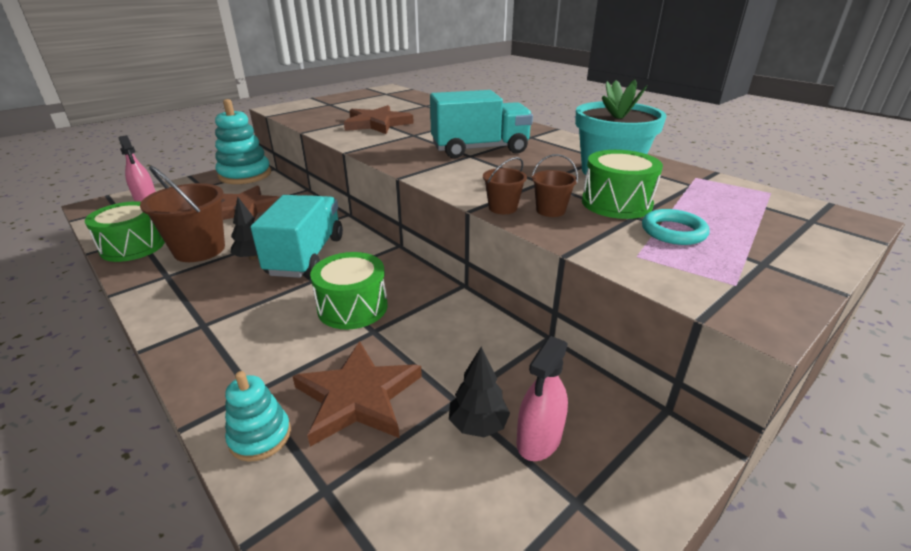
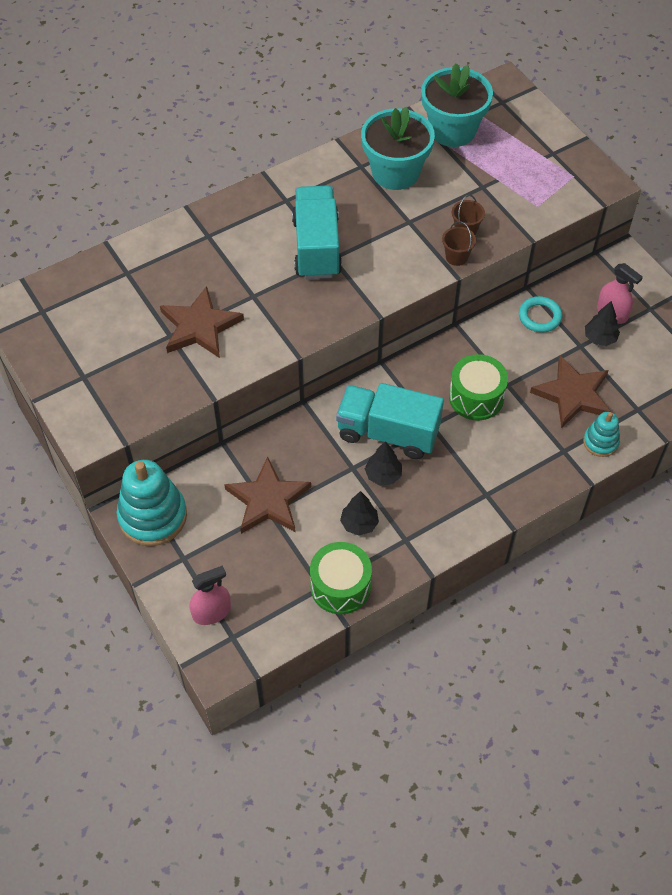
camera: 80 degrees left, 25 degrees up
brown bucket [140,165,225,262] -> black tree [340,491,379,536]
green drum [582,150,663,219] -> none
turquoise ring [642,209,710,245] -> turquoise ring moved to [519,296,562,333]
none -> turquoise flower pot [421,63,493,147]

